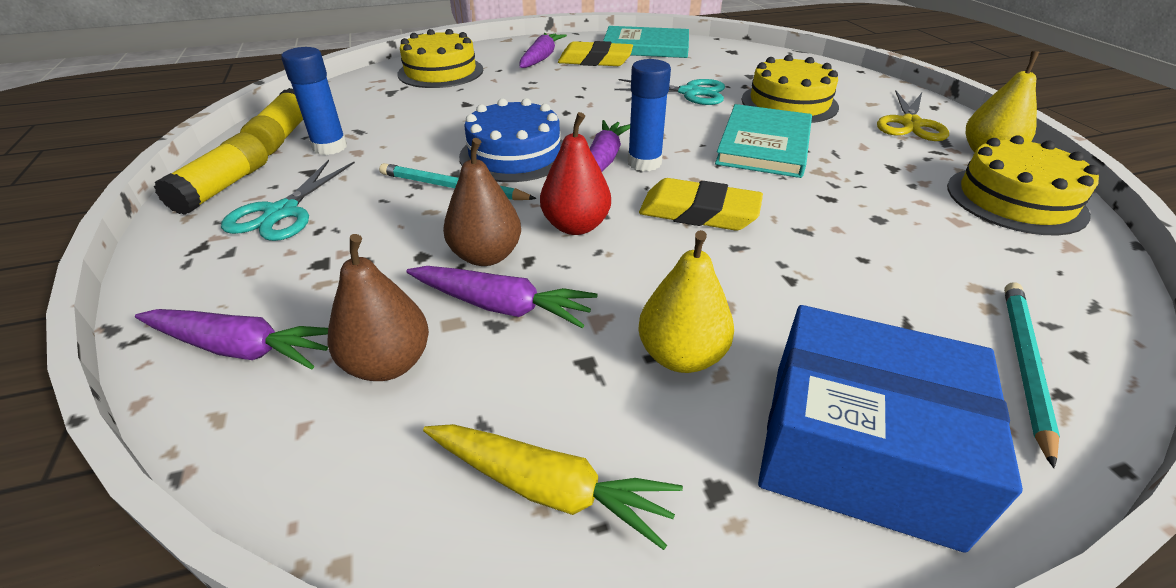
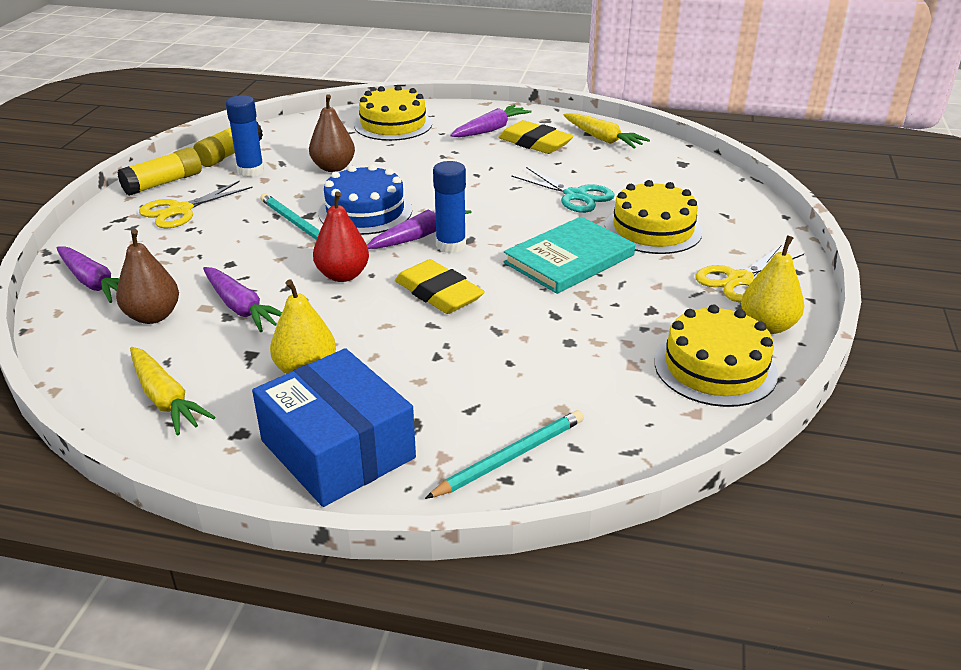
camera: 30 degrees right, 5 degrees down
turquoise scissors [221,160,355,241] -> yellow scissors [139,180,253,228]
brown pear [443,138,521,266] -> brown pear moved to [309,94,355,172]
turquoise book [603,26,689,58] -> yellow carrot [563,113,650,148]

